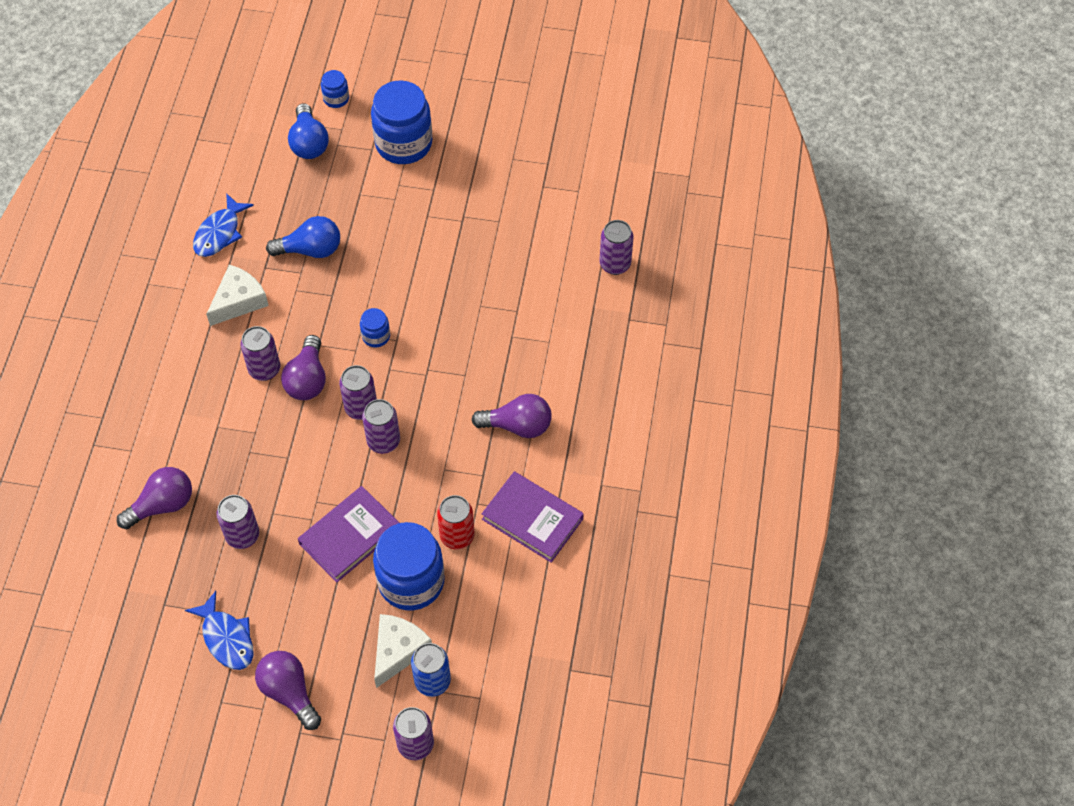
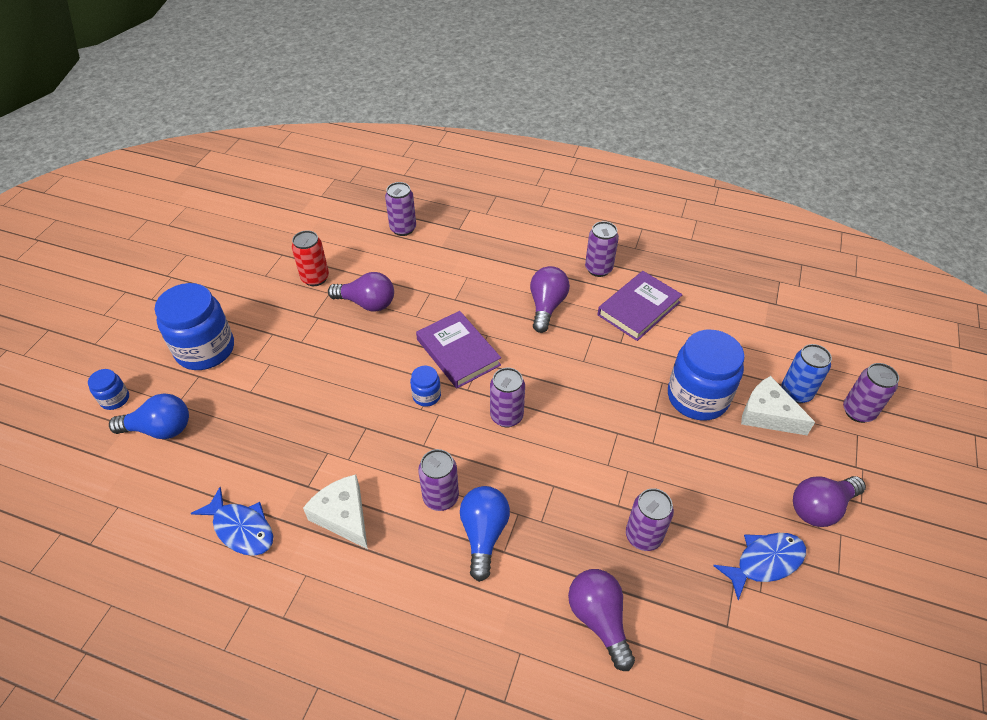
camera: 80 degrees left, 10 degrees down
blue light bulb [266,216,340,258] -> blue light bulb moved to [460,486,510,582]
purple light bulb [281,335,326,400] -> purple light bulb moved to [328,272,394,311]
purple book [298,486,399,582] -> purple book moved to [416,311,501,388]
purple can [362,399,400,454] -> purple can moved to [585,221,619,277]
red can [437,495,474,549] -> red can moved to [292,230,329,286]

